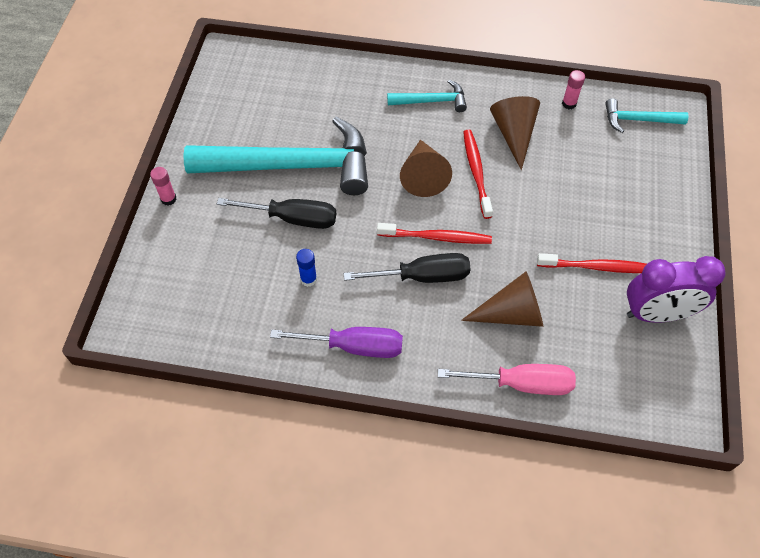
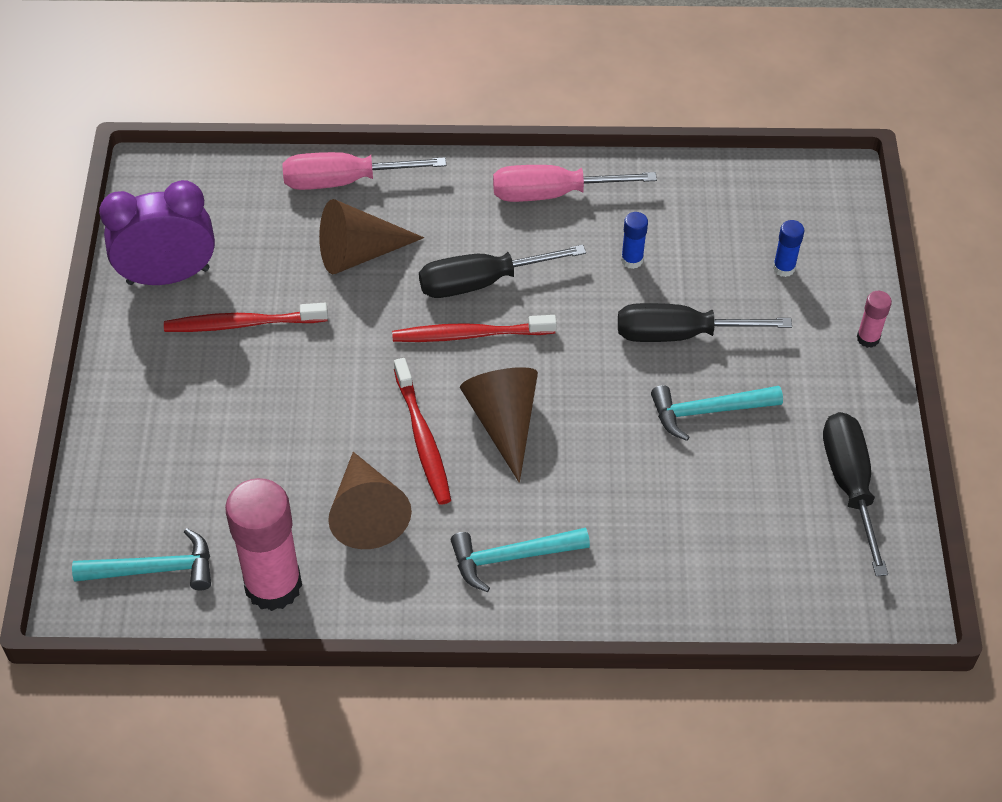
camera: 170 degrees right, 5 degrees down
turquoise hammer [183,117,368,195] -> turquoise hammer [651,385,783,441], size x0.46
purple screwdriver [270,327,403,358] -> pink screwdriver [493,165,657,202]
pink glue stick [562,70,585,109] -> pink glue stick [225,478,302,611], size x2.25
none -> blue glue stick [773,220,804,277]
none -> black screwdriver [823,412,888,576]

